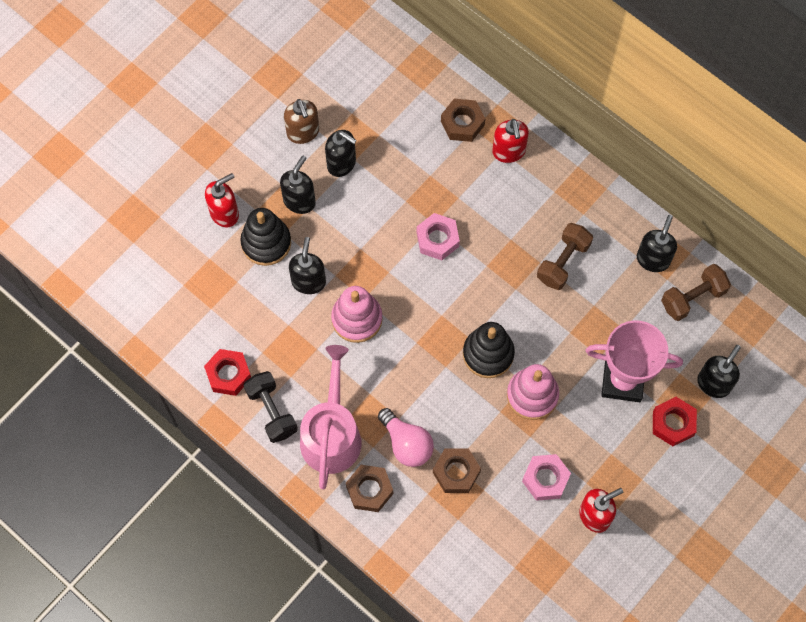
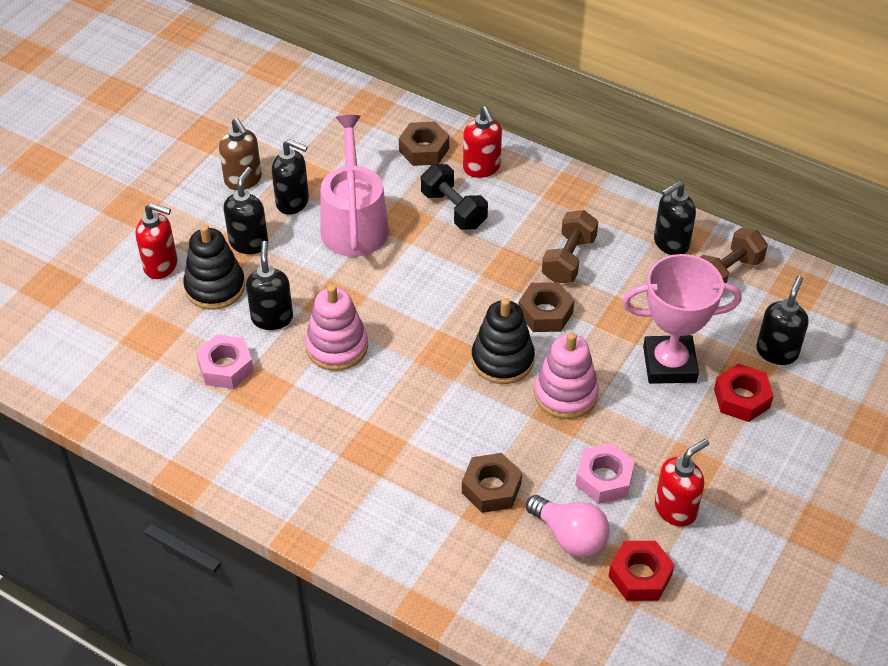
camera: 10 degrees left, 20 degrees down
red nut [204,349,251,396] -> red nut moved to [608,541,675,601]
red soap dispenser [205,173,239,227] -> red soap dispenser turned 60 degrees clockwise [136,203,178,279]
black dumbbell [243,371,298,443] -> black dumbbell moved to [421,164,488,230]
pink watering can [300,345,361,489] -> pink watering can moved to [320,115,389,257]
brown nut [346,465,393,512] -> brown nut moved to [518,282,574,332]
pink light bulb [378,408,434,467] -> pink light bulb moved to [526,495,609,557]
pink nut [417,213,460,260] -> pink nut moved to [196,334,254,389]
black soap dispenser [637,215,677,272] -> black soap dispenser turned 135 degrees counterclockwise [654,181,696,255]

